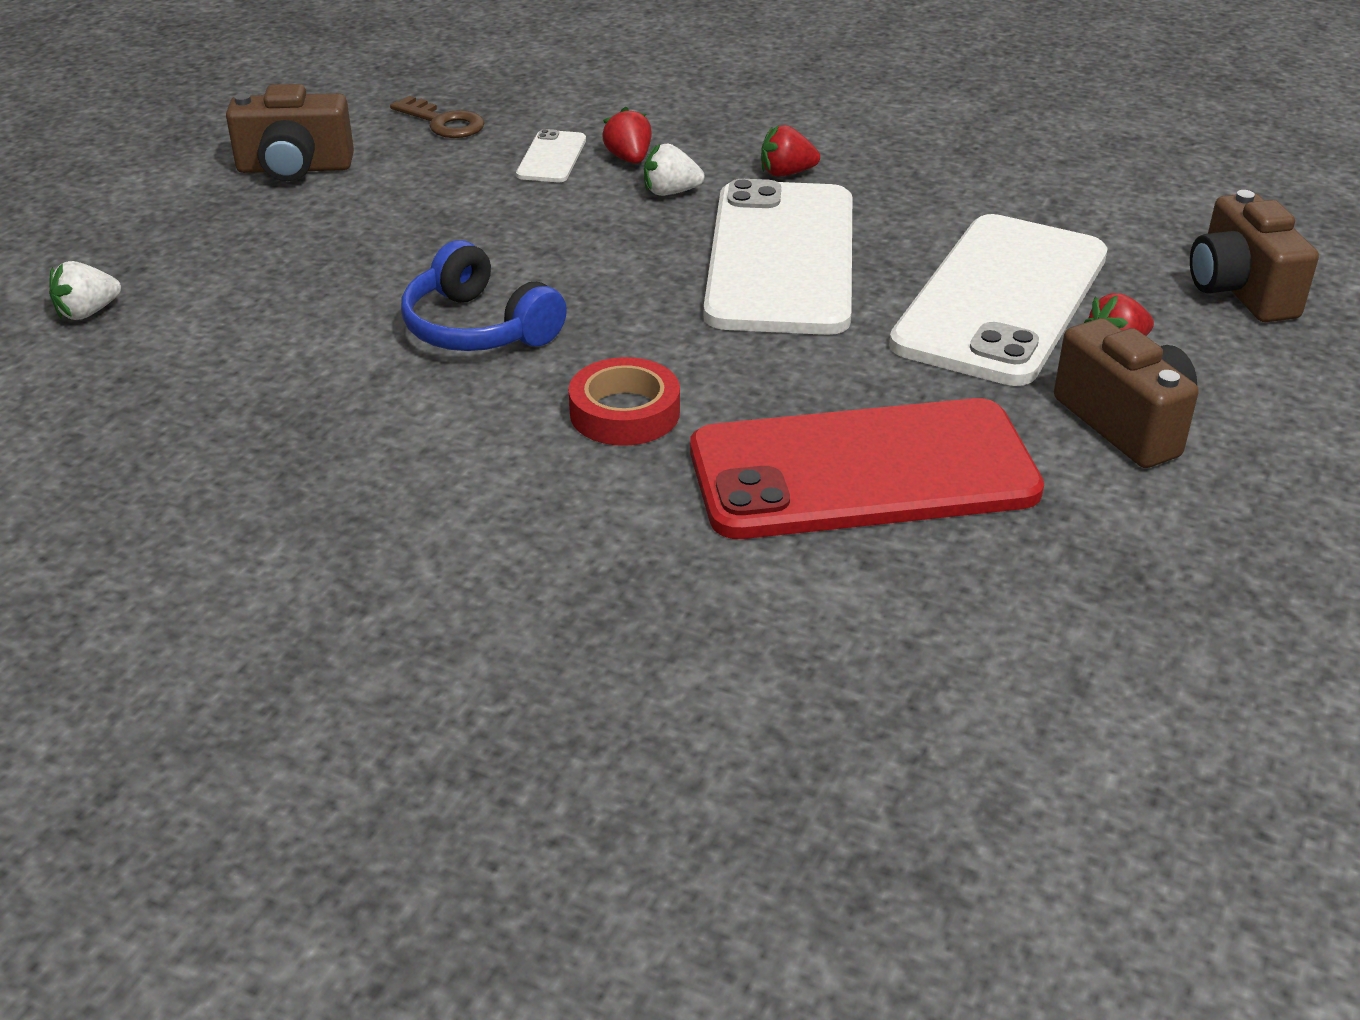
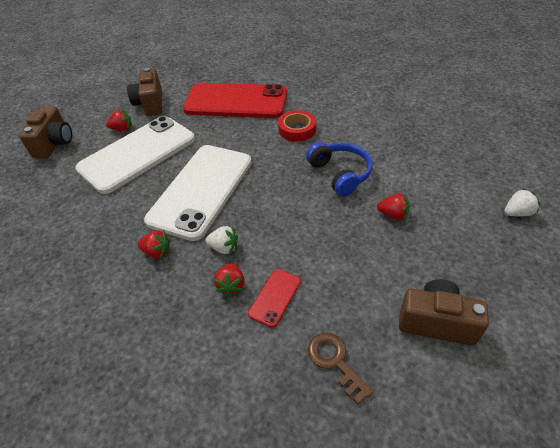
camera: 160 degrees left, 10 degrees up
white phone [516,129,586,182] -> red phone [248,269,301,328]
none -> red strawberry [377,193,410,220]

